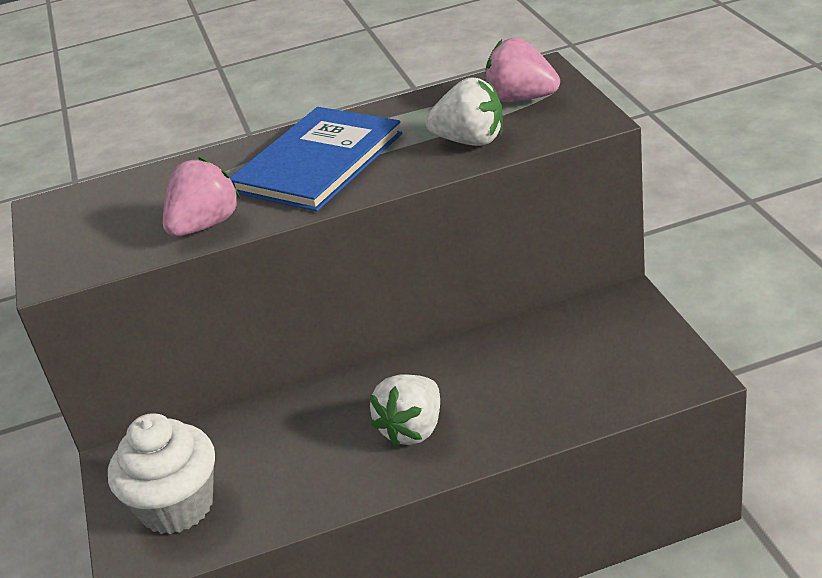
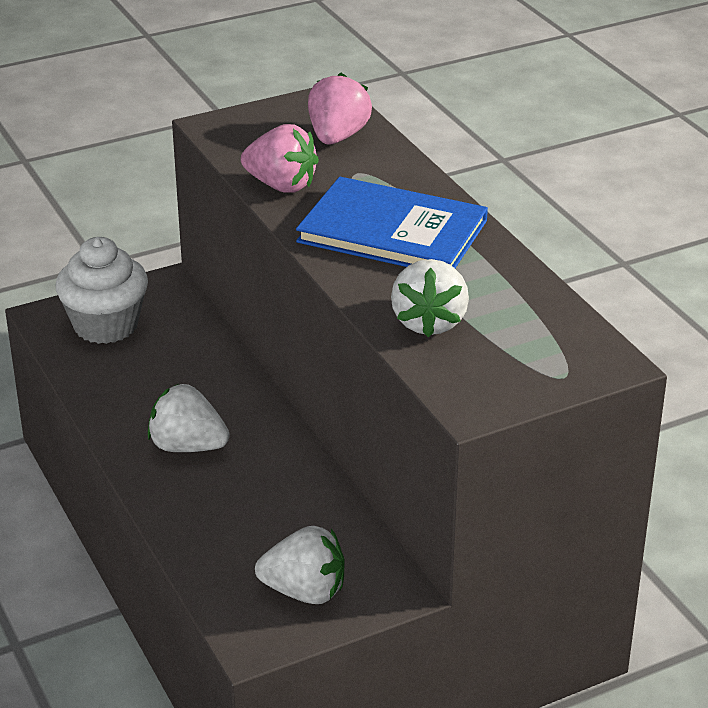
camera: 75 degrees right, 0 degrees up
pink strawberry [485,38,560,102] -> pink strawberry moved to [308,73,372,145]
none -> white strawberry [255,526,344,604]

